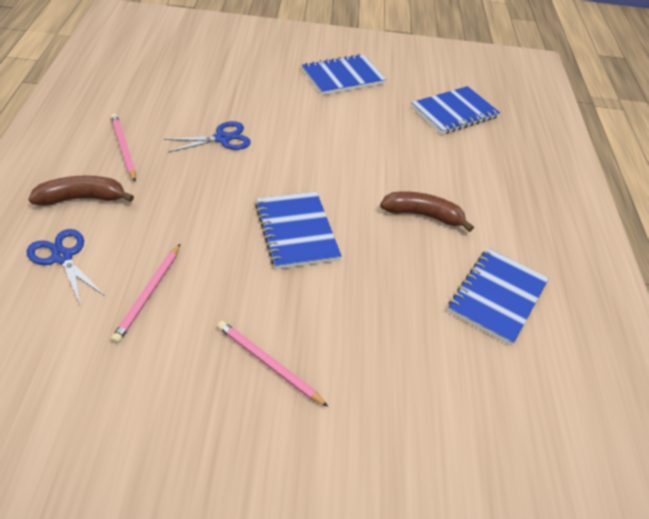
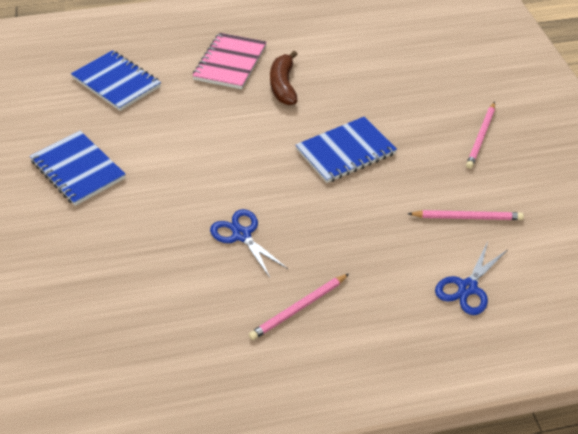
camera: 100 degrees left, 0 degrees up
brown banana [29,176,134,206] -> none
blue notebook [448,248,549,346] -> none
none -> pink notebook [192,33,267,89]

